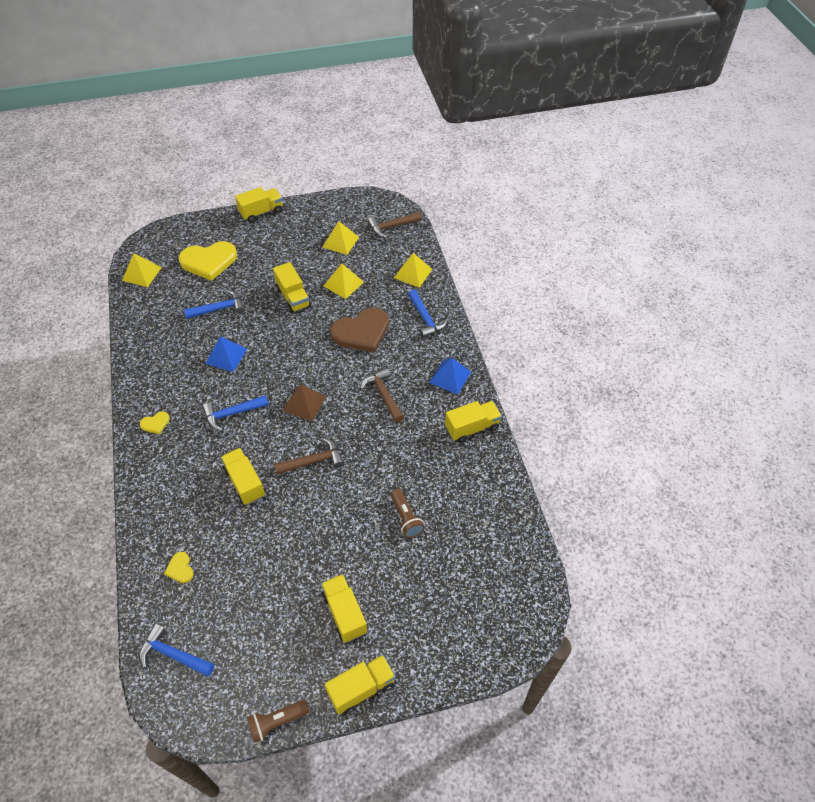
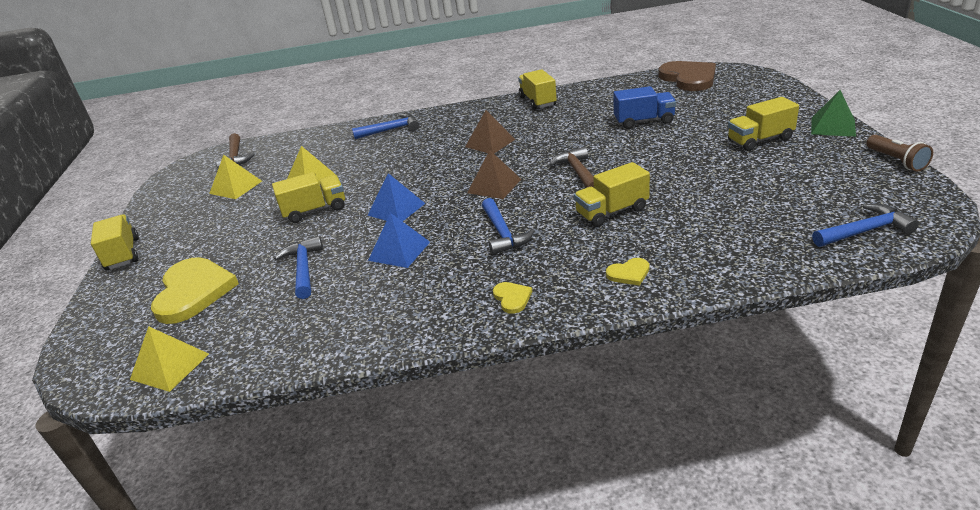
camera: 80 degrees left, 20 degrees down
blue hammer [139,624,214,677] -> blue hammer turned 135 degrees counterclockwise [812,204,919,247]
yellow heart [164,552,194,583] -> yellow heart moved to [606,258,649,286]
yellow truck [325,655,395,715] -> green pyramid [811,90,856,137]
brown heart [330,308,389,352] -> brown heart moved to [659,61,716,91]
brown hammer [360,368,404,423] -> brown pyramid [465,110,516,153]
brown flashlight [391,489,425,538] -> blue truck [613,86,676,129]
yellow pyramid [394,253,432,288] -> none
blue pyramid [429,358,471,395] -> blue pyramid moved to [367,173,425,222]

